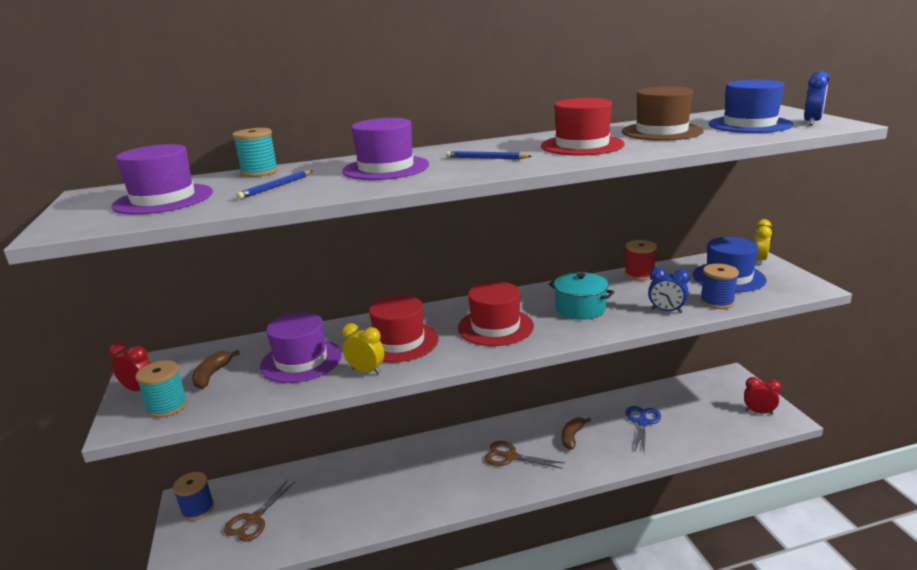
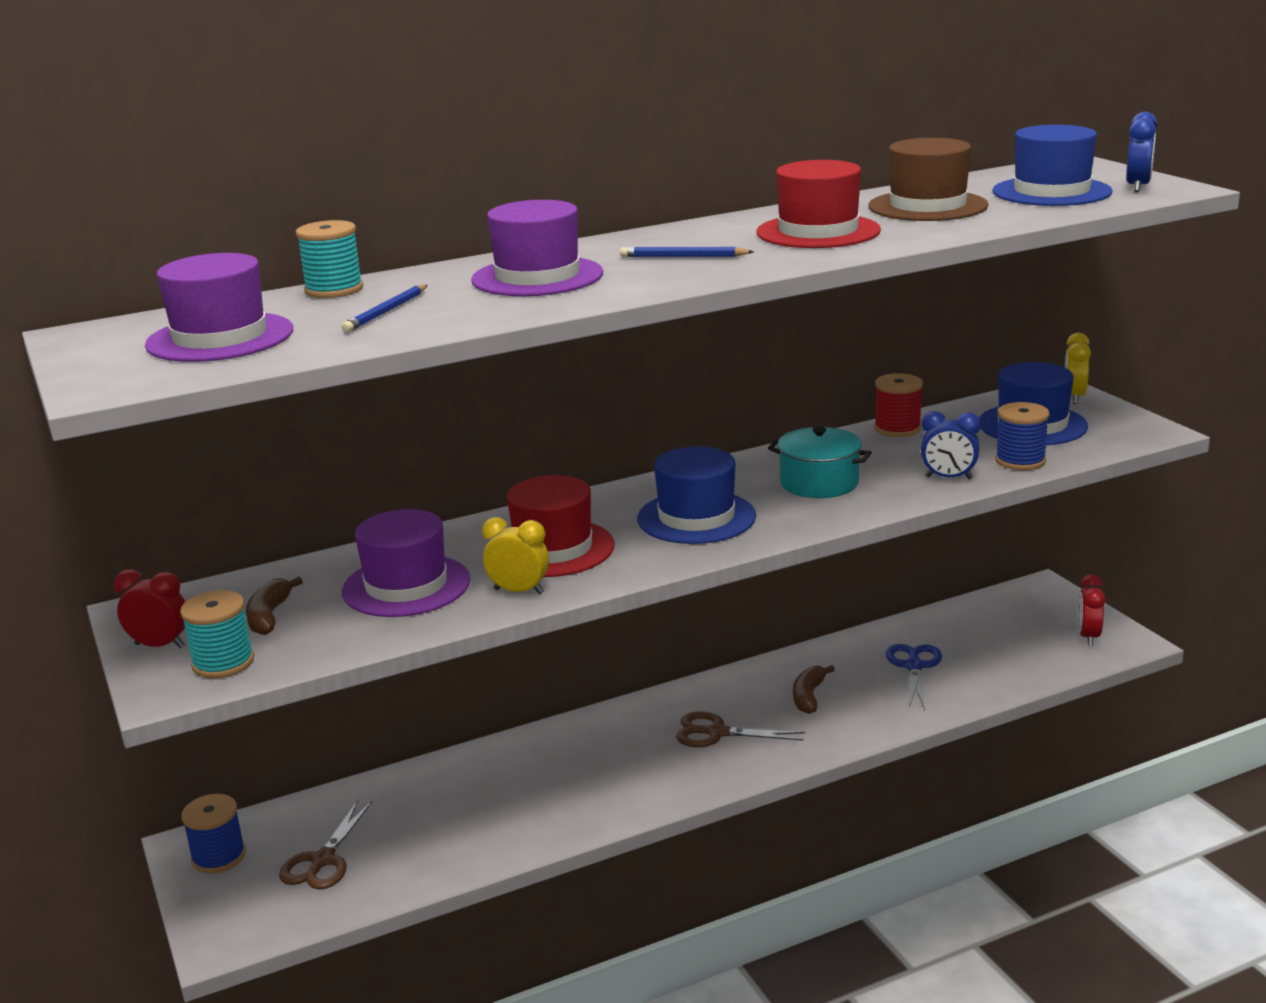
camera: 10 degrees left, 0 degrees up
red hat [458,282,534,346] -> blue hat [637,447,756,544]
red clock [744,377,781,415] -> red clock turned 90 degrees counterclockwise [1078,574,1106,646]

